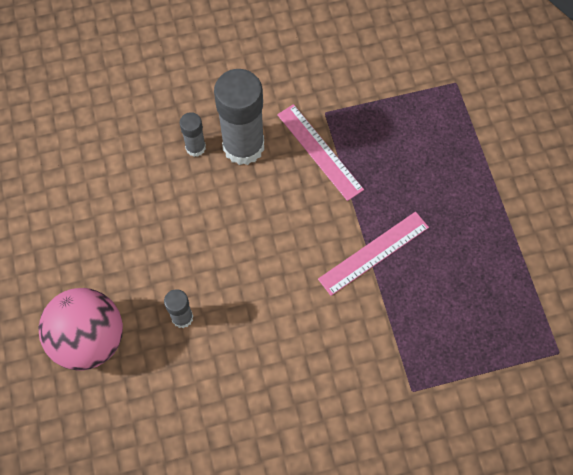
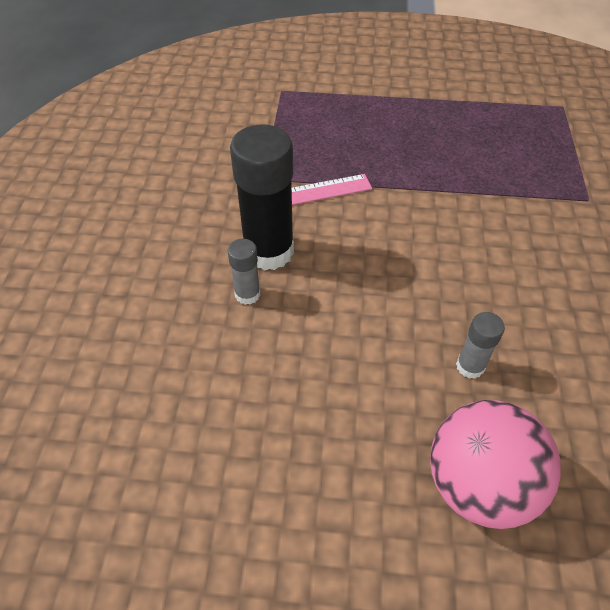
camera: 70 degrees left, 15 degrees down
grey glue stick [214,69,264,165] -> black glue stick [230,124,294,271]
pink ruler [318,212,429,296] -> none

